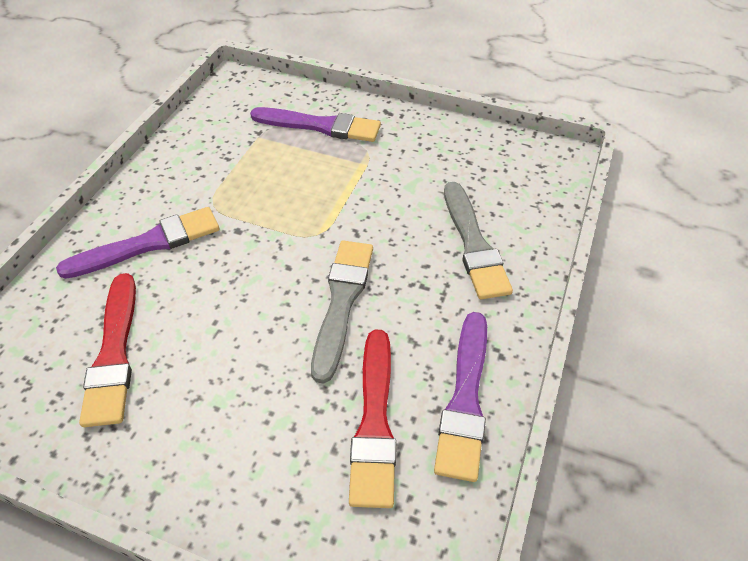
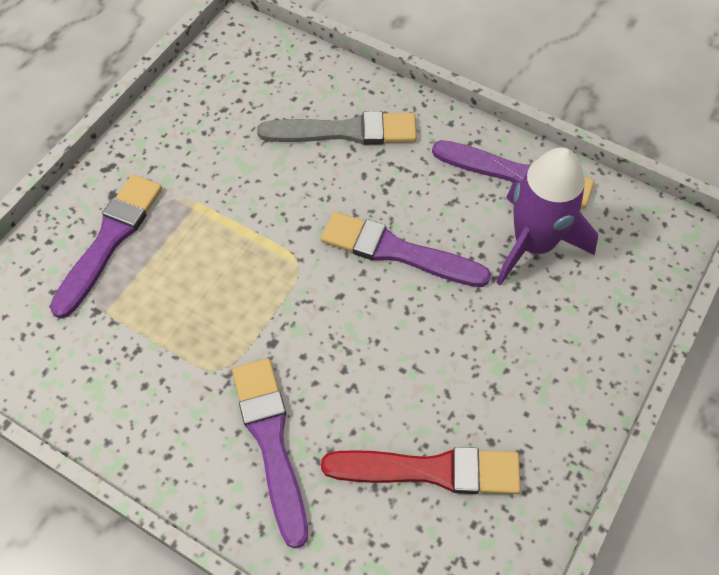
camera: 80 degrees left, 10 degrees up
grey brush [311,241,373,384] -> purple brush [321,212,491,287]
red brush [349,330,396,508] -> purple rocket [496,147,598,285]

